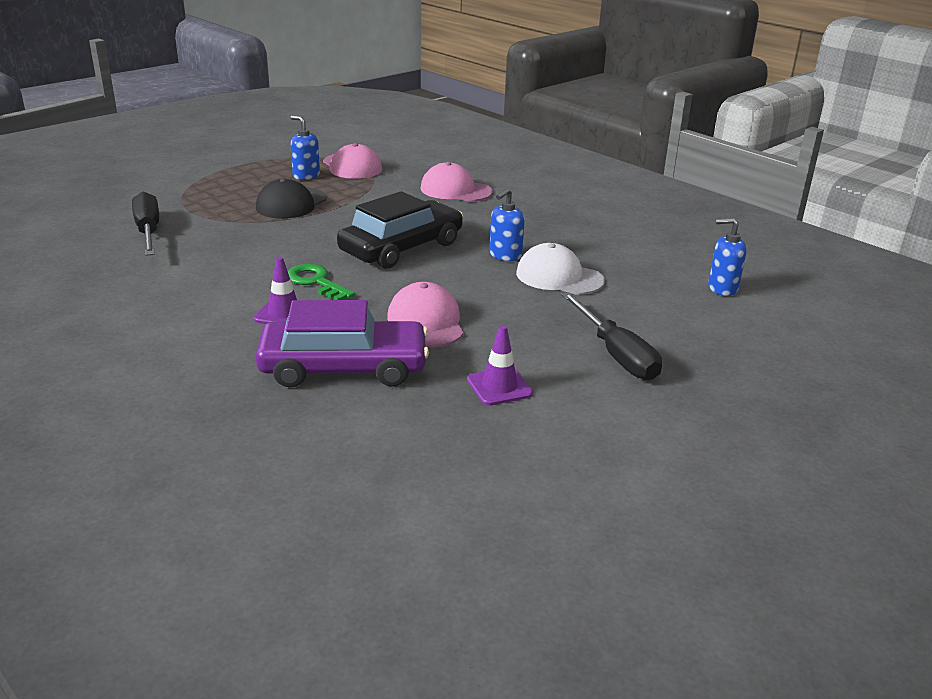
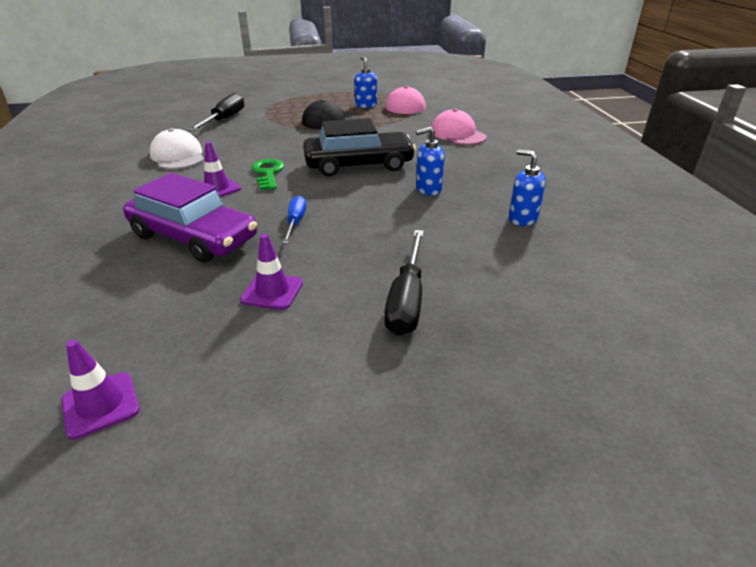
camera: 35 degrees right, 5 degrees up
pink cap [387,282,463,348] -> blue screwdriver [282,195,306,244]
white cap [516,243,605,295] -> white cap moved to [150,128,204,169]
blue soap dispenser [708,218,747,296] -> blue soap dispenser moved to [508,149,546,226]
none -> purple traffic cone [62,340,140,439]

